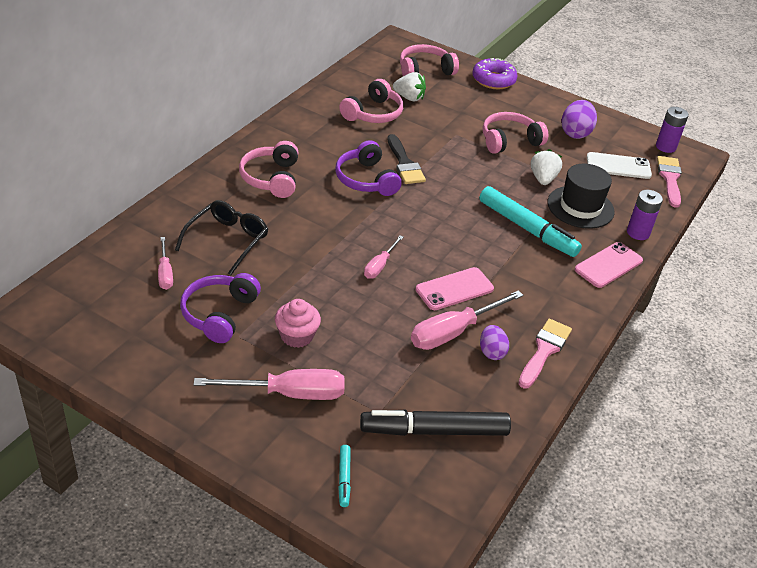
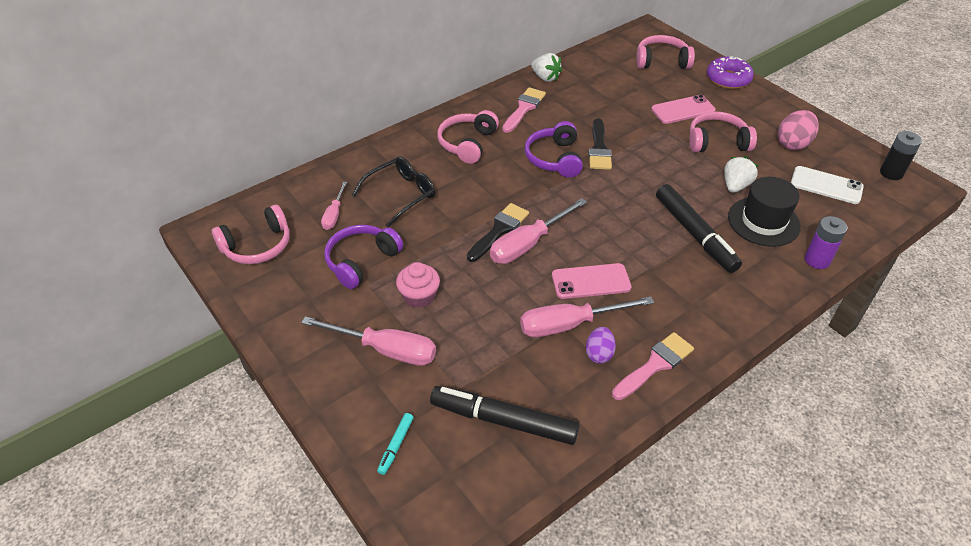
camera: 25 degrees right, 5 degrees up
pink headphones [339,79,403,123] -> pink headphones moved to [212,205,290,264]
pink screwdriver [364,235,403,279] -> pink screwdriver [490,198,587,264], size x1.77
white strawberry [393,72,426,101] -> white strawberry moved to [531,53,562,82]
turquoise marker [479,186,582,257] -> black marker [656,184,742,273]
purple egg [562,100,597,139] -> pink egg [778,110,819,150]
pink phone [575,242,643,288] -> pink phone moved to [651,95,716,124]
purple battery [656,107,689,153] -> black battery [880,131,922,180]
pink brush [657,156,682,208] -> pink brush moved to [502,87,546,133]
none -> black brush [467,203,529,262]

